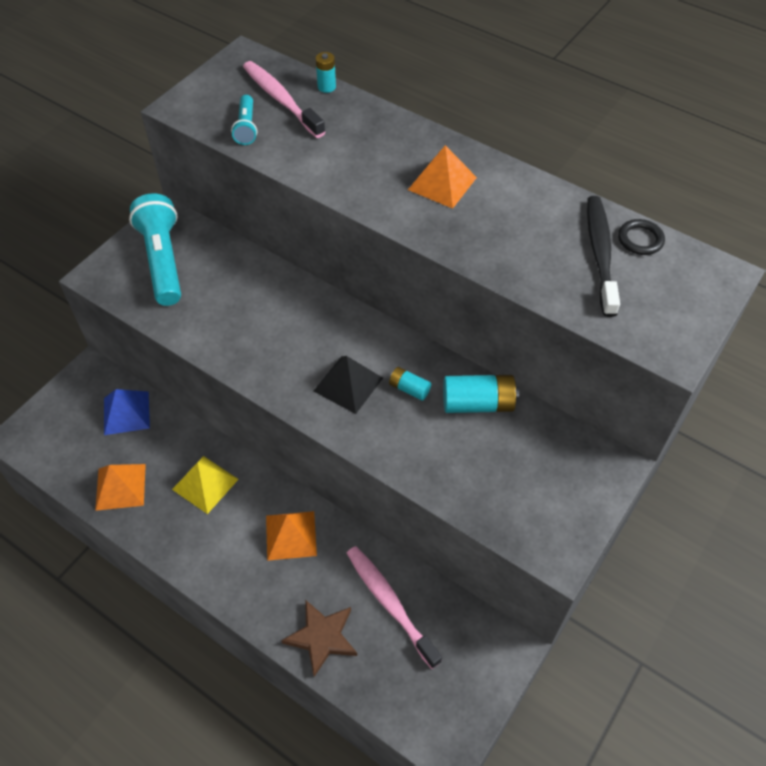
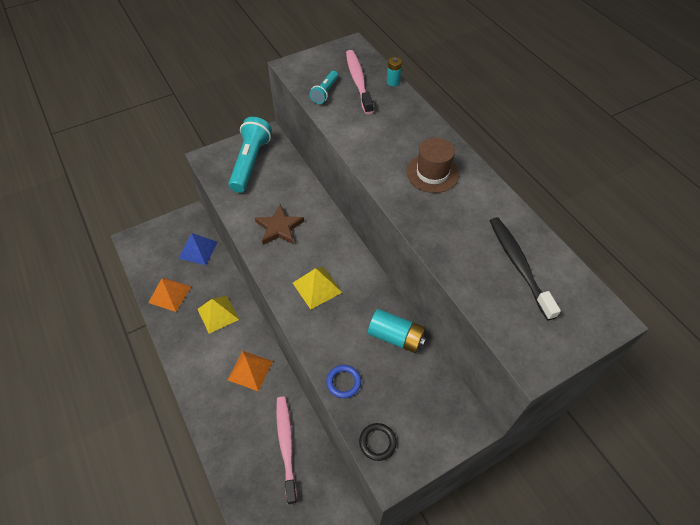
camera: 25 degrees right, 0 degrees up
brown star [281,600,357,677] -> brown star moved to [255,204,304,245]
black pyramid [314,356,383,414] -> yellow pyramid [293,267,342,310]
turquoise battery [389,367,431,401] -> none
orange pyramid [408,145,477,209] -> brown hat [406,138,459,193]
black toothbrush [587,196,620,317] -> black toothbrush turned 45 degrees counterclockwise [490,217,561,321]
black ring [618,219,665,255] -> black ring moved to [359,423,397,461]
none -> blue ring [326,365,361,398]

